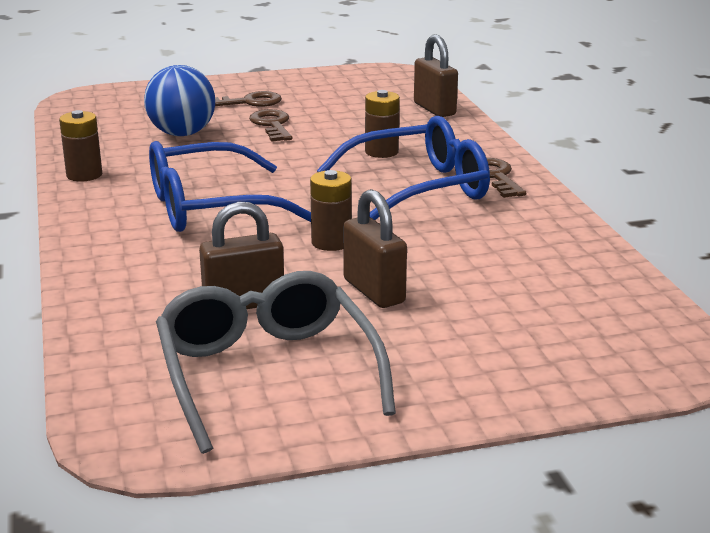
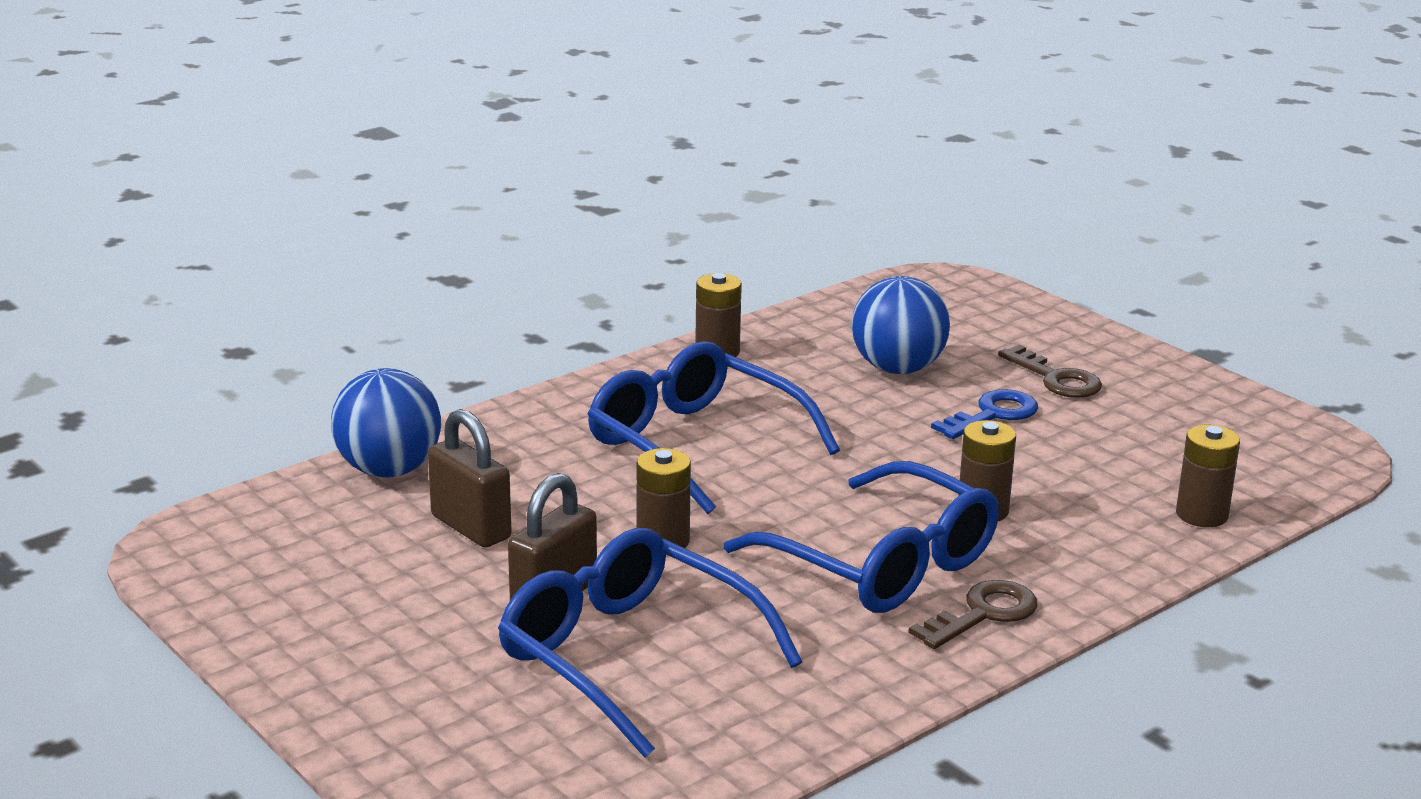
camera: 65 degrees right, 0 degrees up
grey glasses [156,271,396,454] -> none
brown key [249,109,292,142] -> blue key [931,389,1038,439]
brown padlock [414,34,458,117] -> brown battery [1176,425,1240,527]
none -> blue ball [331,368,441,478]
none -> blue glasses [498,528,802,758]

